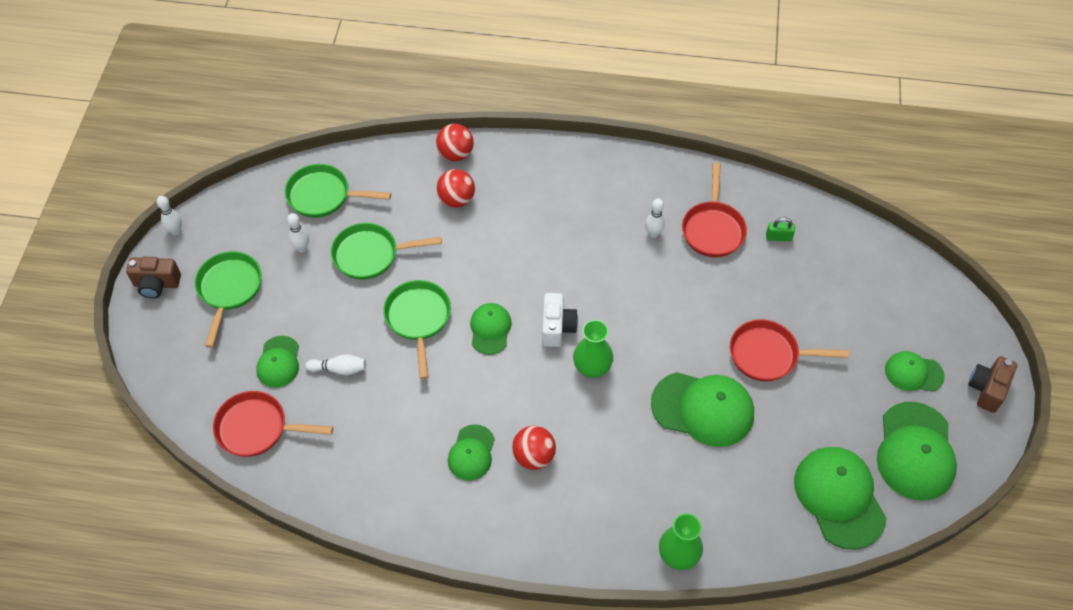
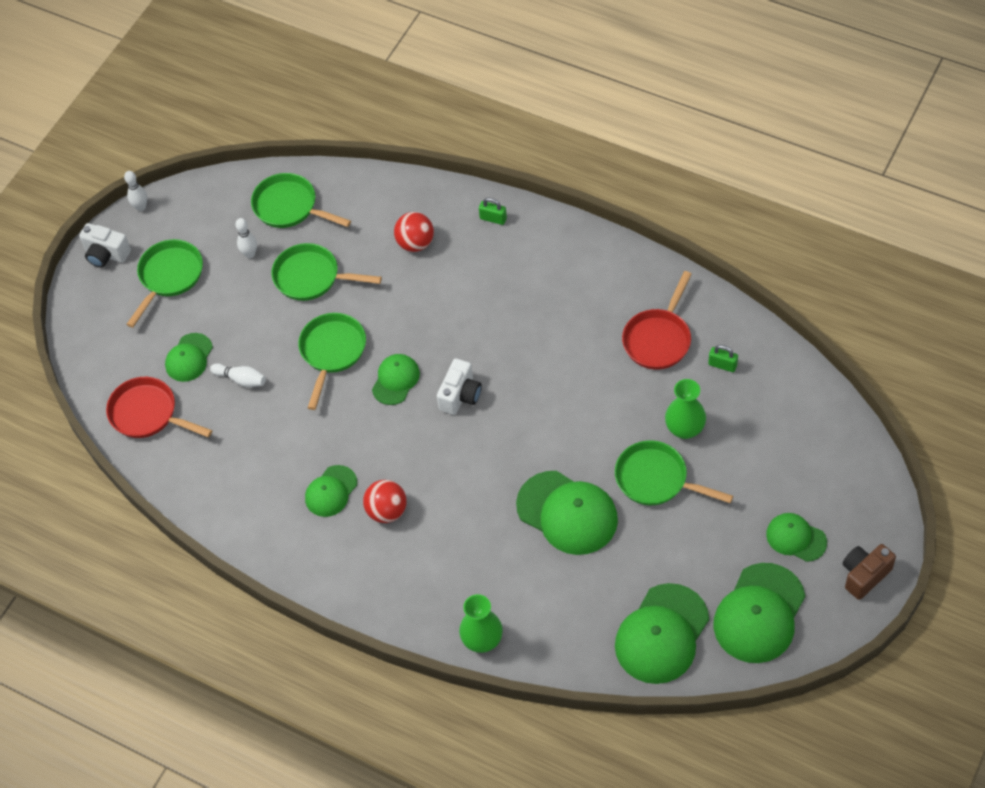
camera: 25 degrees right, 0 degrees up
brown camera [126,257,181,299] -> white camera [79,223,131,268]
red ball [436,124,474,162] -> none
green vase [573,320,613,378] -> green vase moved to [665,379,706,439]
white bowling pin [645,198,665,238] -> none
red pan [730,319,849,381] -> green pan [615,440,733,505]
green cap [794,447,887,550] -> green cap turned 150 degrees counterclockwise [615,583,709,684]
none -> green padlock [479,198,507,225]

